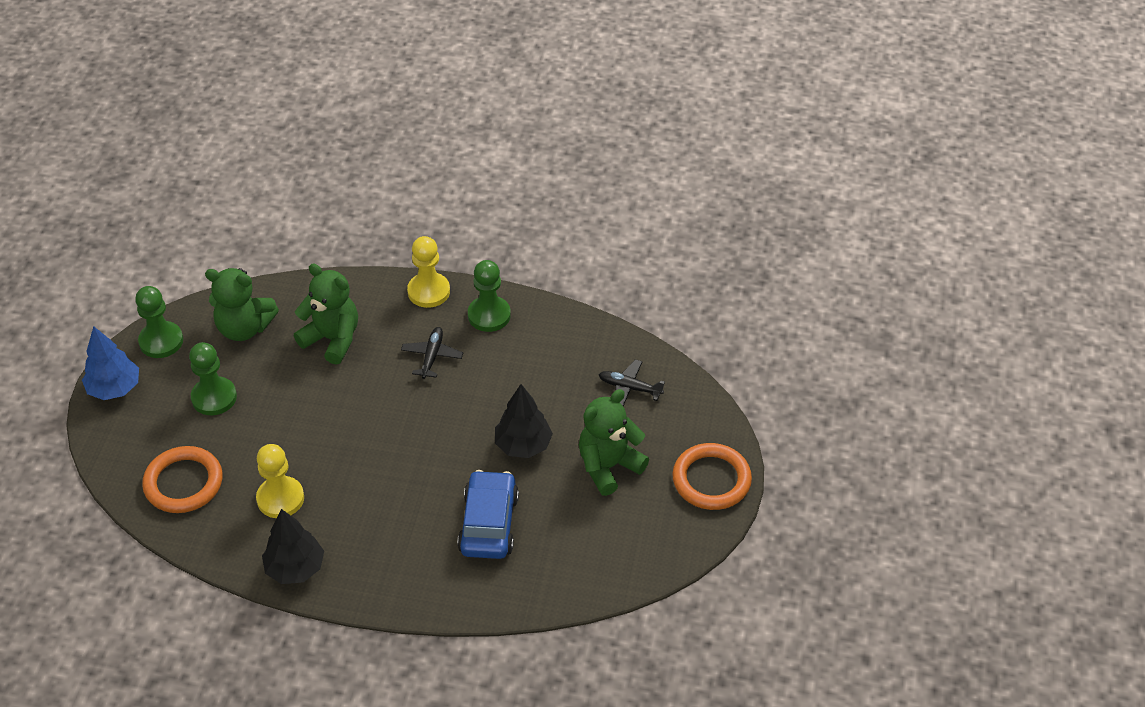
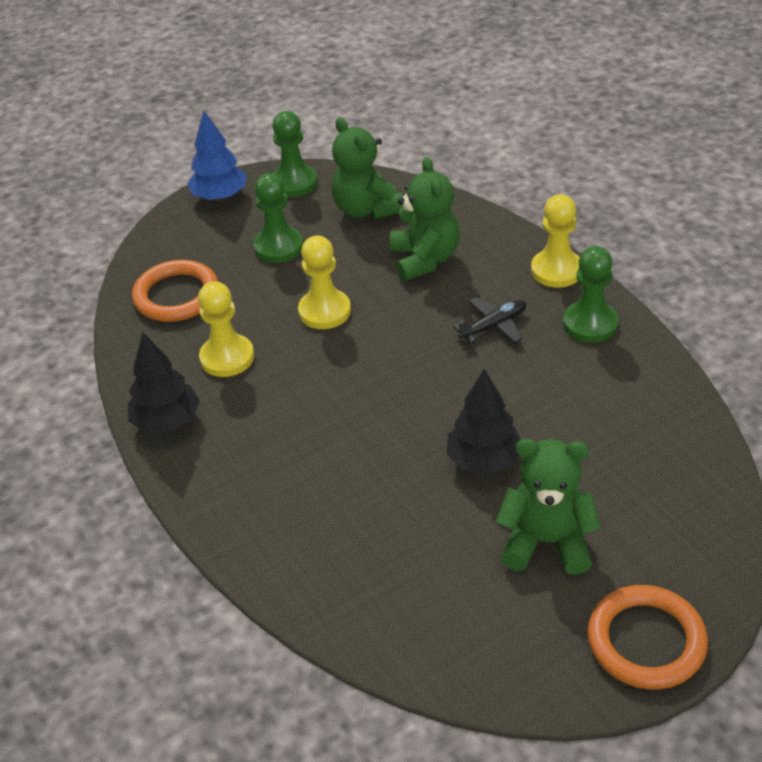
camera: 50 degrees right, 5 degrees down
blue car [457,470,519,559] -> none
black plane [598,359,665,406] -> none
none -> yellow pawn [298,236,351,329]

